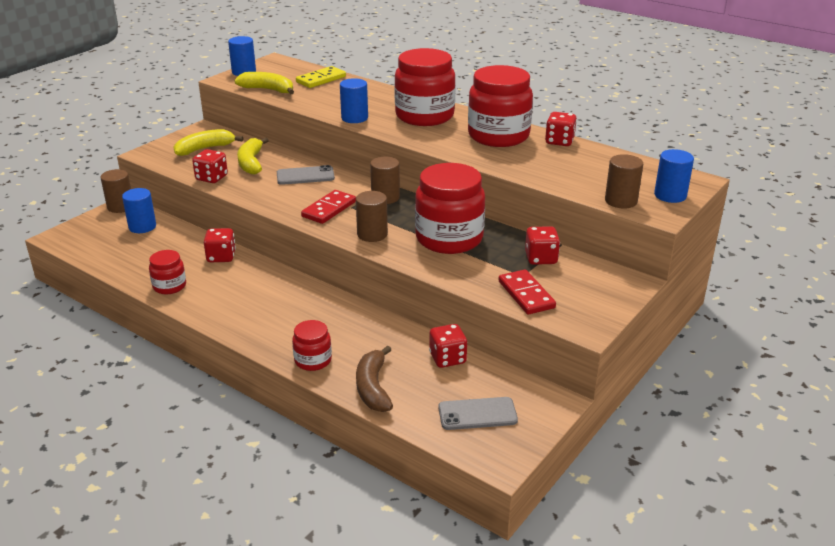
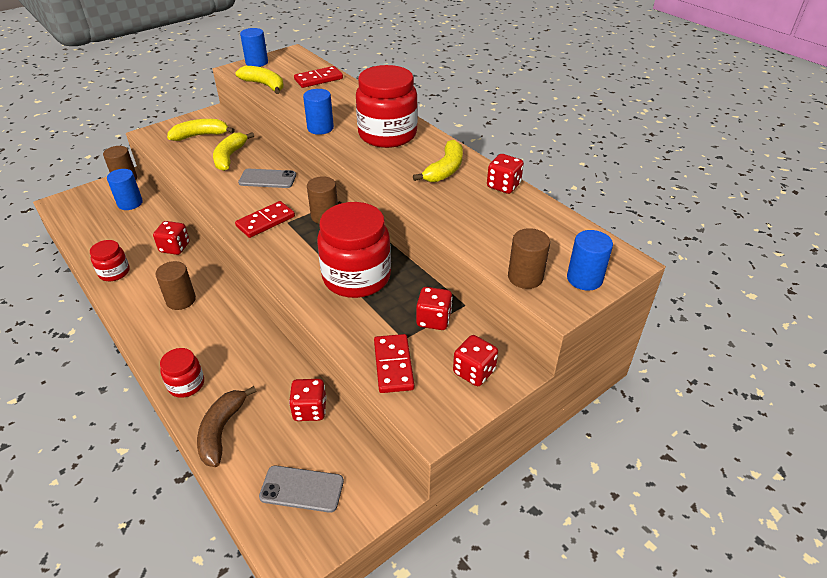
camera: 15 degrees right, 10 degrees up
red dice [192,149,228,183] -> red dice moved to [453,335,498,386]
yellow domino [296,66,346,88] -> red domino [294,66,343,88]
brown cylinder [356,191,388,242] -> brown cylinder moved to [155,261,196,310]
red jar [468,65,533,147] -> yellow banana [413,139,463,182]

